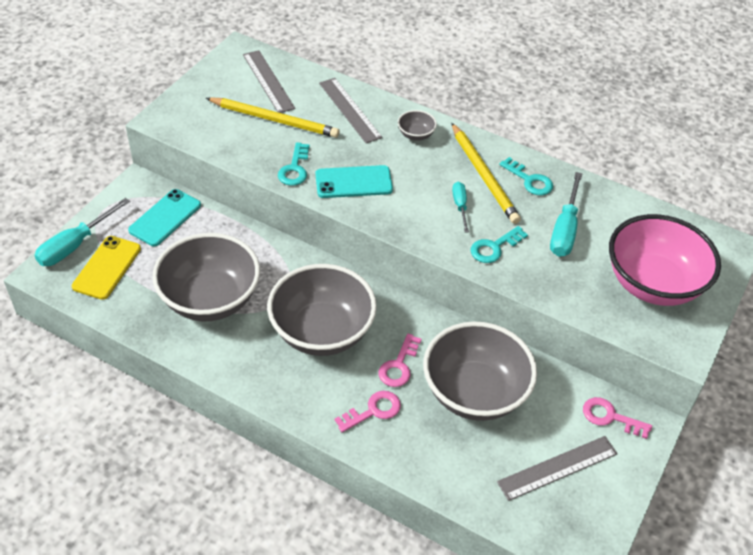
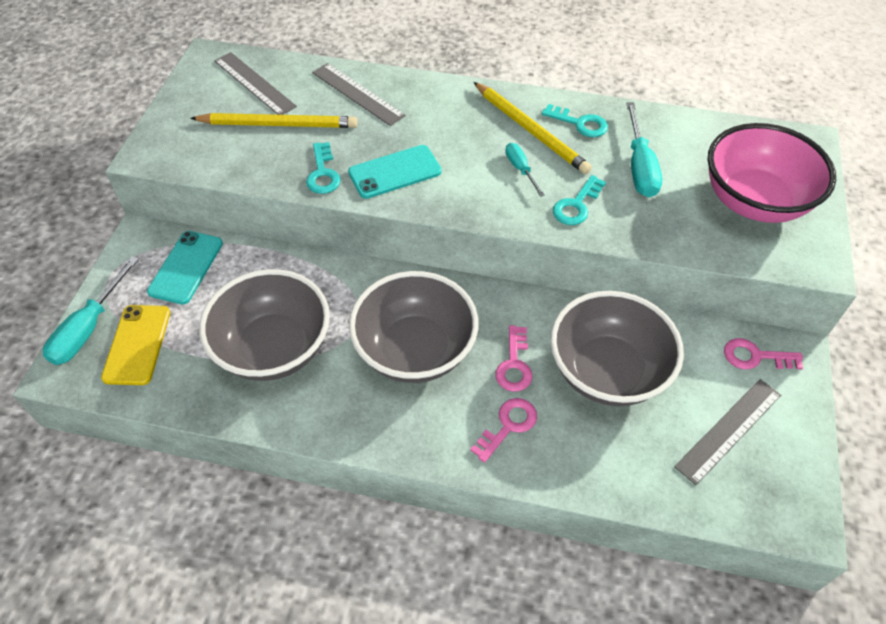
camera: 15 degrees left, 5 degrees up
grey bowl [398,110,437,141] -> none

